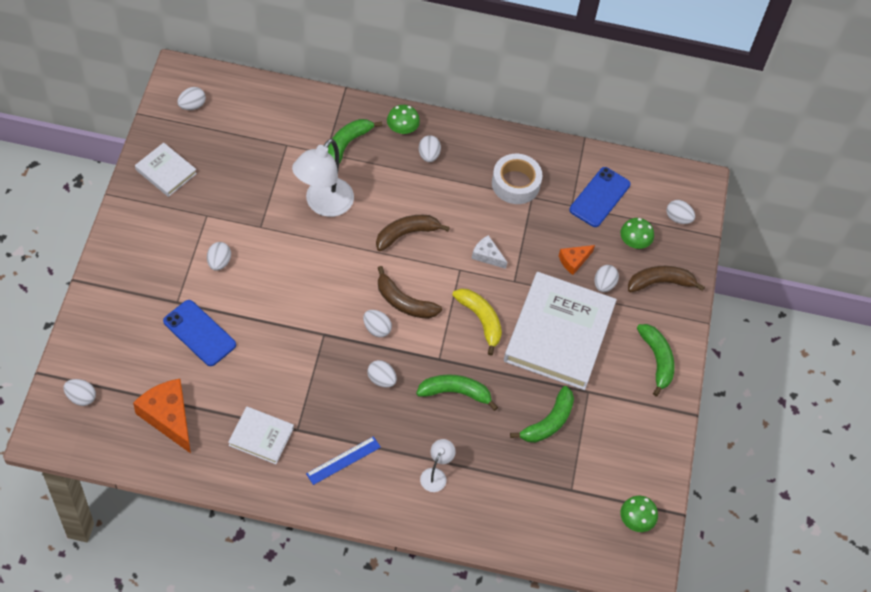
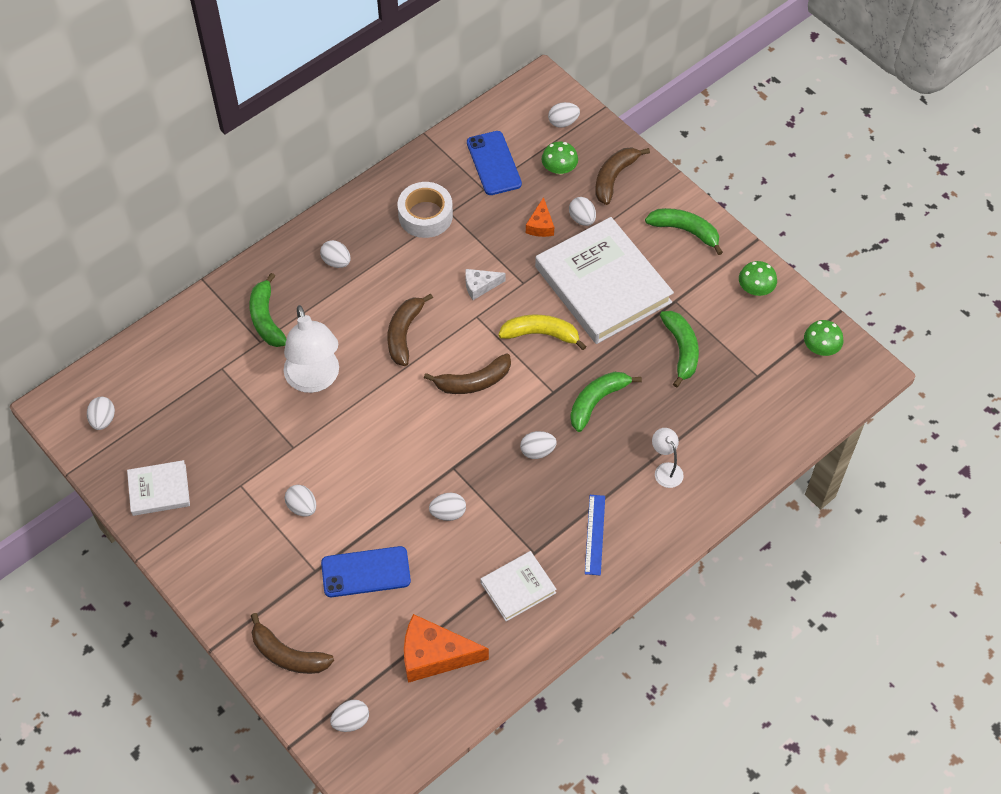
camera: 45 degrees left, 0 degrees up
white egg [363,310,392,337] -> white egg moved to [429,493,466,521]
green mushroom [387,105,420,134] -> green mushroom moved to [739,261,777,296]
none -> brown banana [251,613,334,674]

